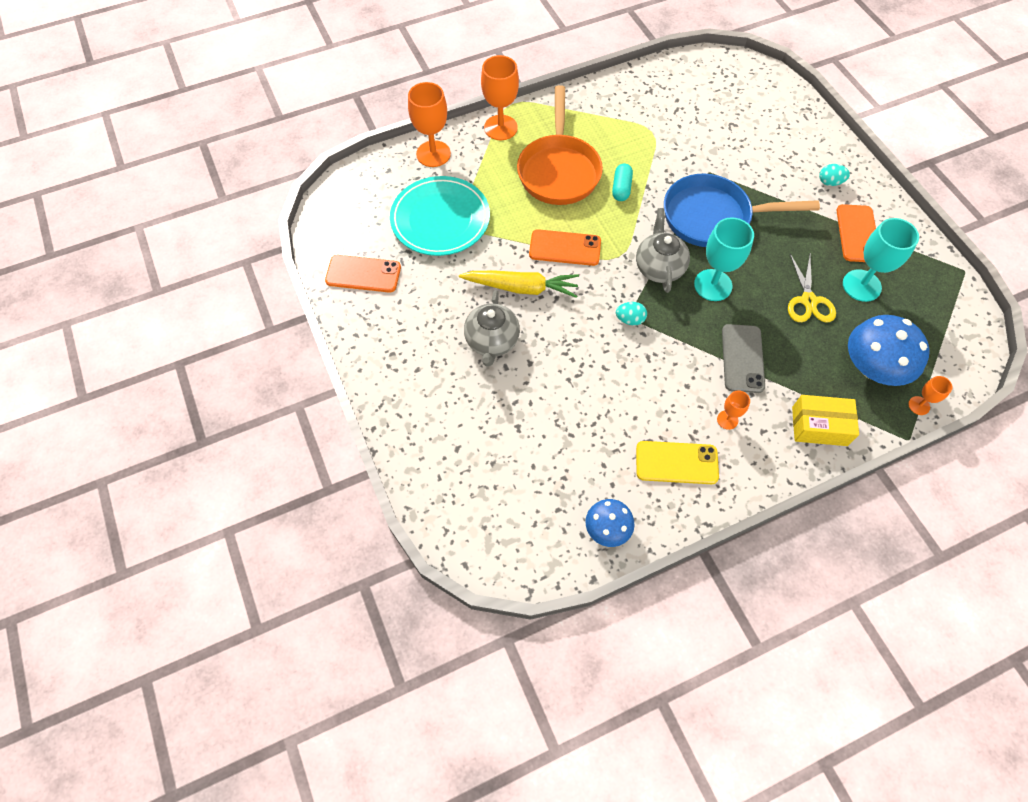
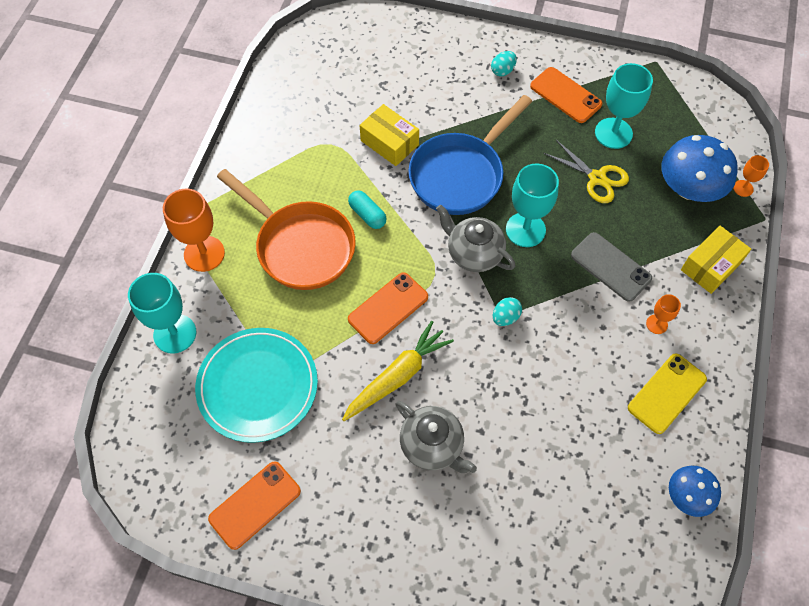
camera: 50 degrees left, 0 degrees up
orange goblet [408,82,451,167] -> turquoise goblet [128,273,196,354]
none -> yellow box [360,104,419,166]

